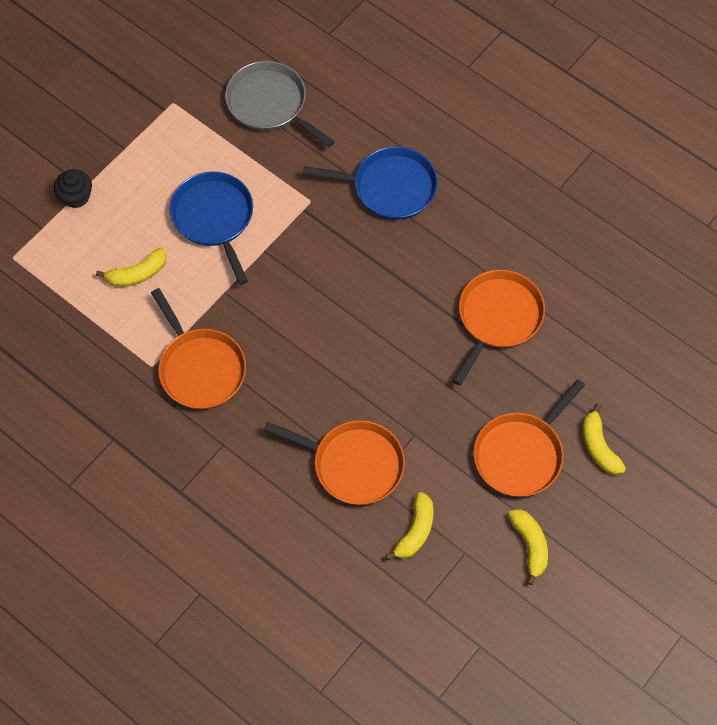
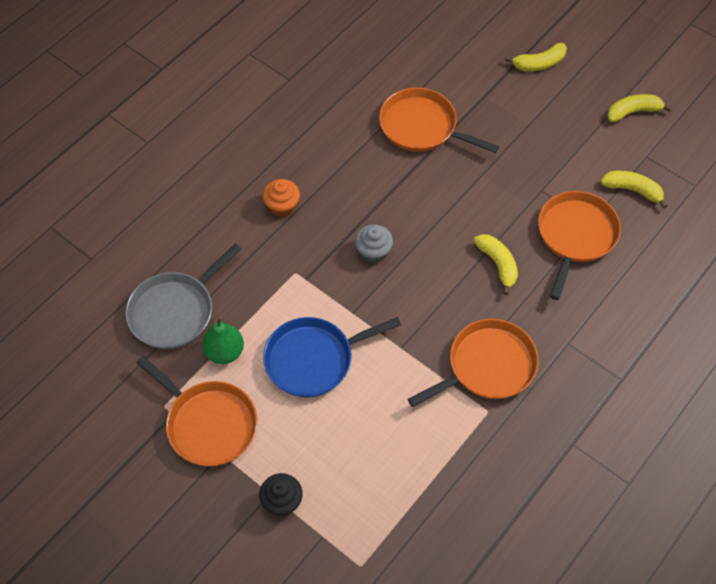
camera: 90 degrees left, 5 degrees down
yellow banana [96,248,167,287] -> yellow banana moved to [474,234,518,295]
blue pan [303,146,438,220] -> orange cupcake [263,179,300,217]
orange pan [473,379,585,497] -> orange pan moved to [137,356,258,466]
none -> green pear [202,317,244,364]
none -> grey cupcake [355,224,393,263]

